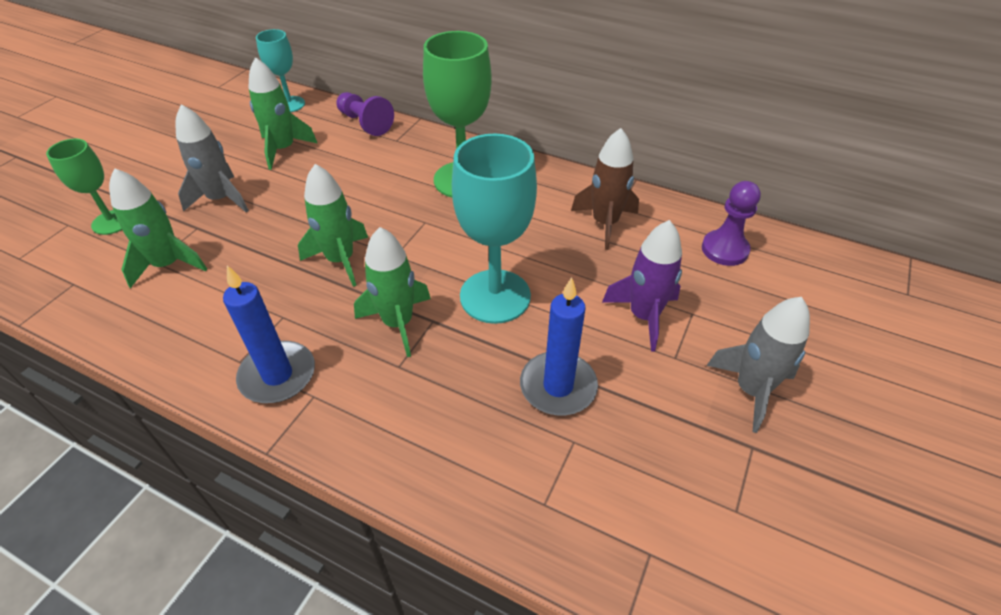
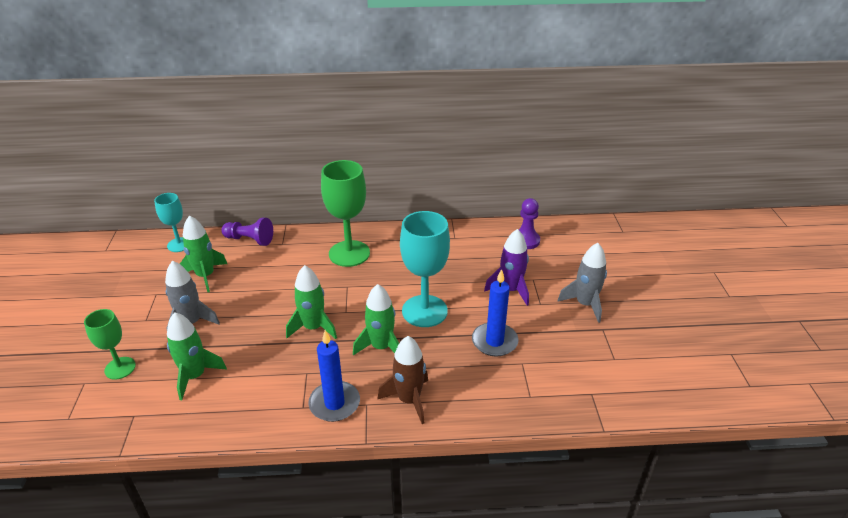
camera: 30 degrees left, 10 degrees down
brown rocket [571,128,639,250] -> brown rocket moved to [377,336,428,424]

